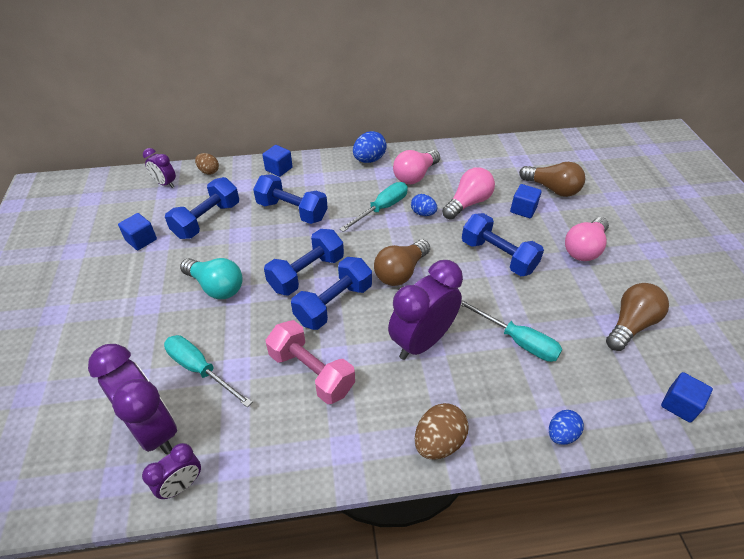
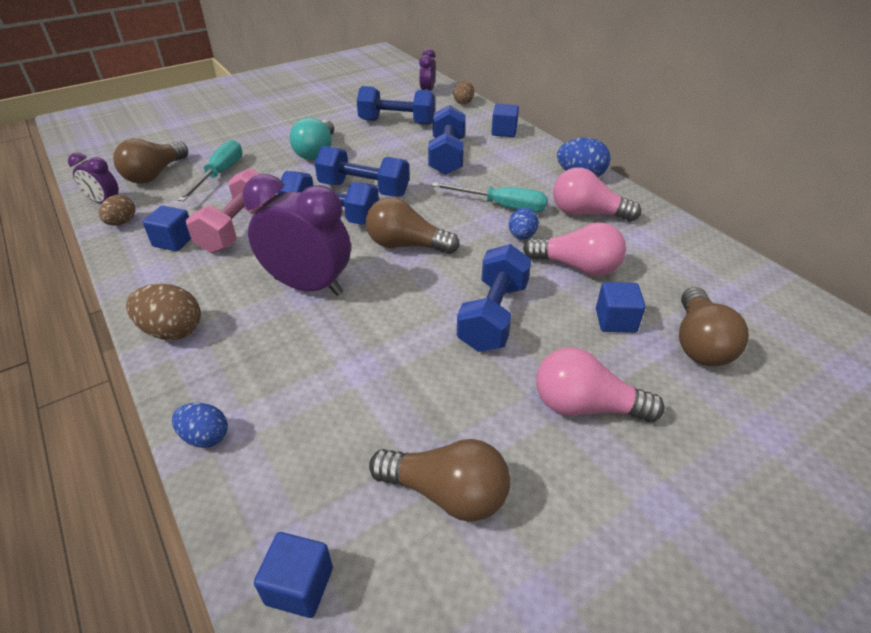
camera: 65 degrees right, 5 degrees down
purple clock [88,344,177,454] -> brown light bulb [113,139,188,184]
blue cube [118,213,157,250] -> blue cube moved to [143,206,191,251]
turquoise screwdriver [461,300,562,362] -> none
none -> brown egg [99,195,135,226]

